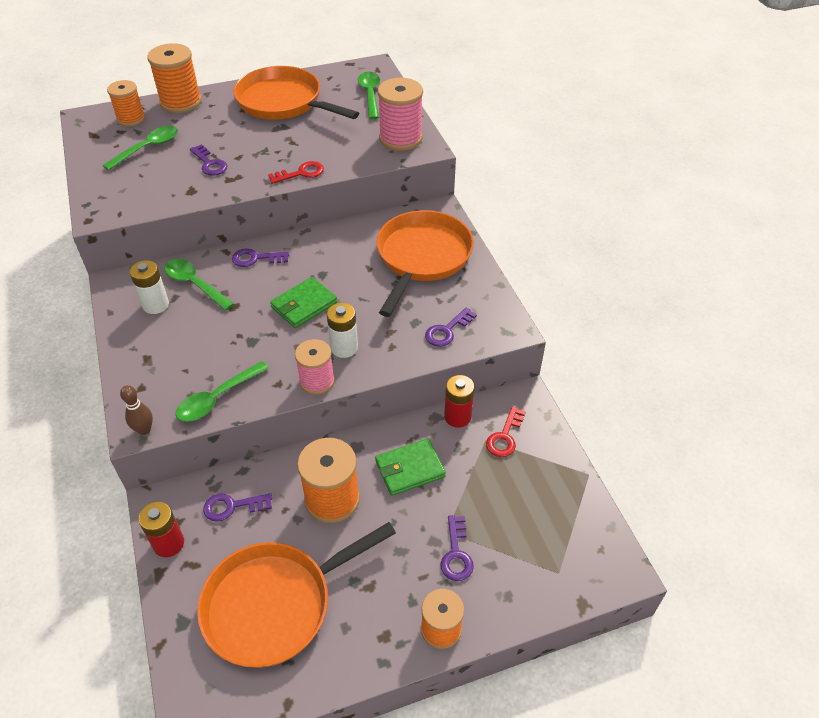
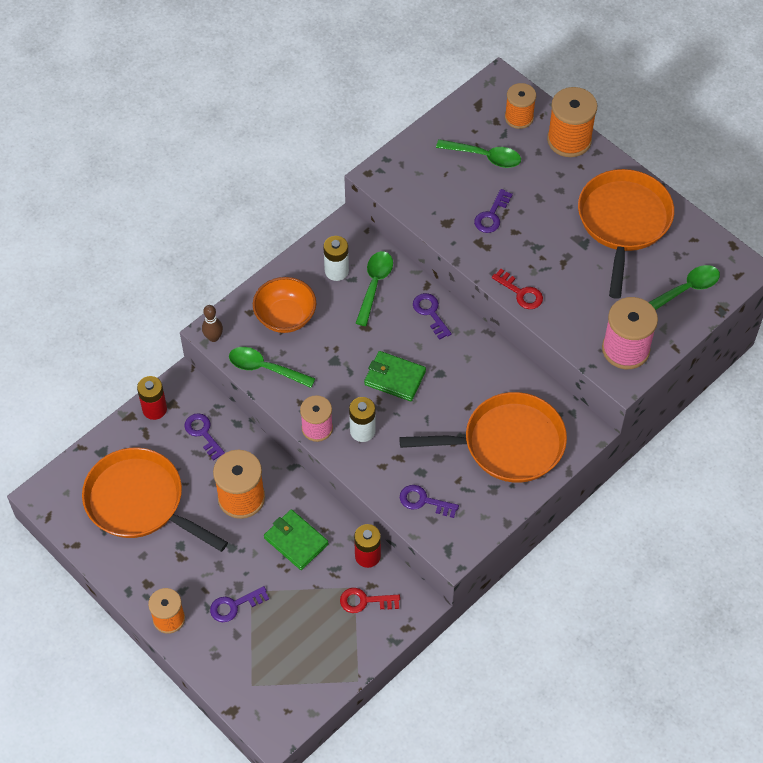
camera: 65 degrees right, 10 degrees up
none -> orange bowl [253,277,316,333]

